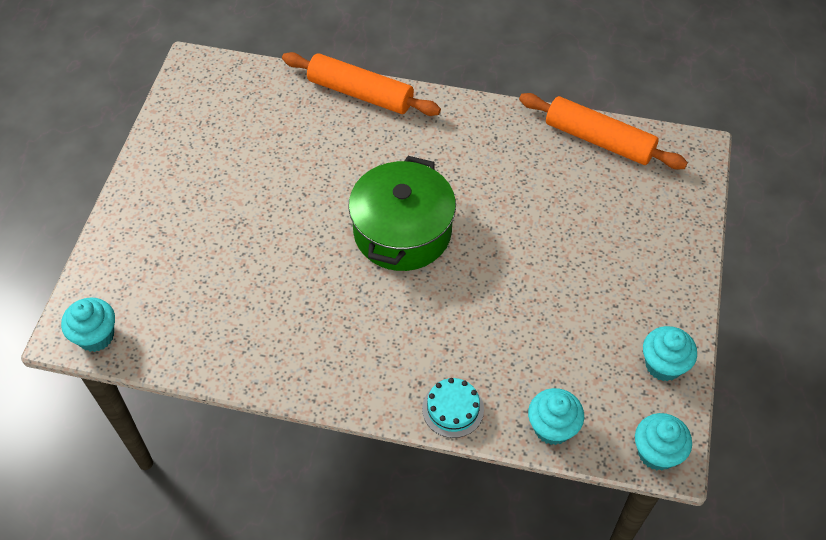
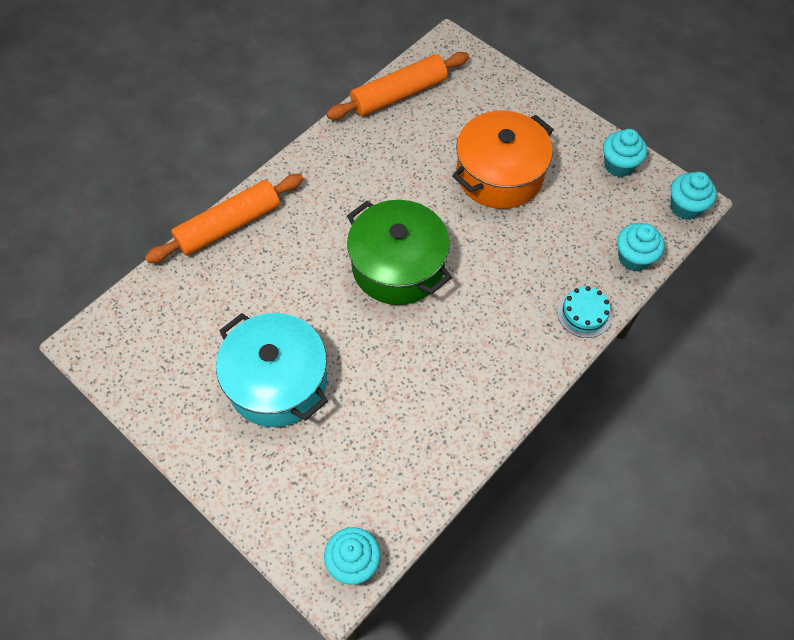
camera: 60 degrees left, 5 degrees up
none -> turquoise pot [216,313,328,427]
none -> orange pot [452,111,554,209]

